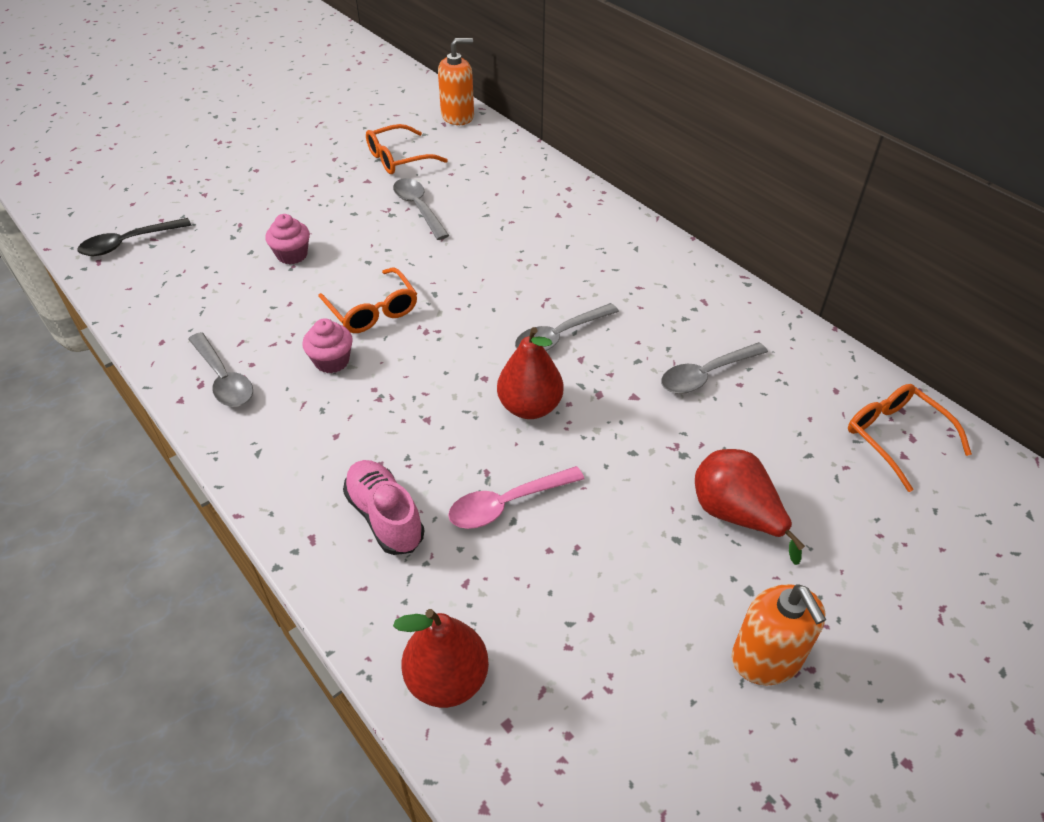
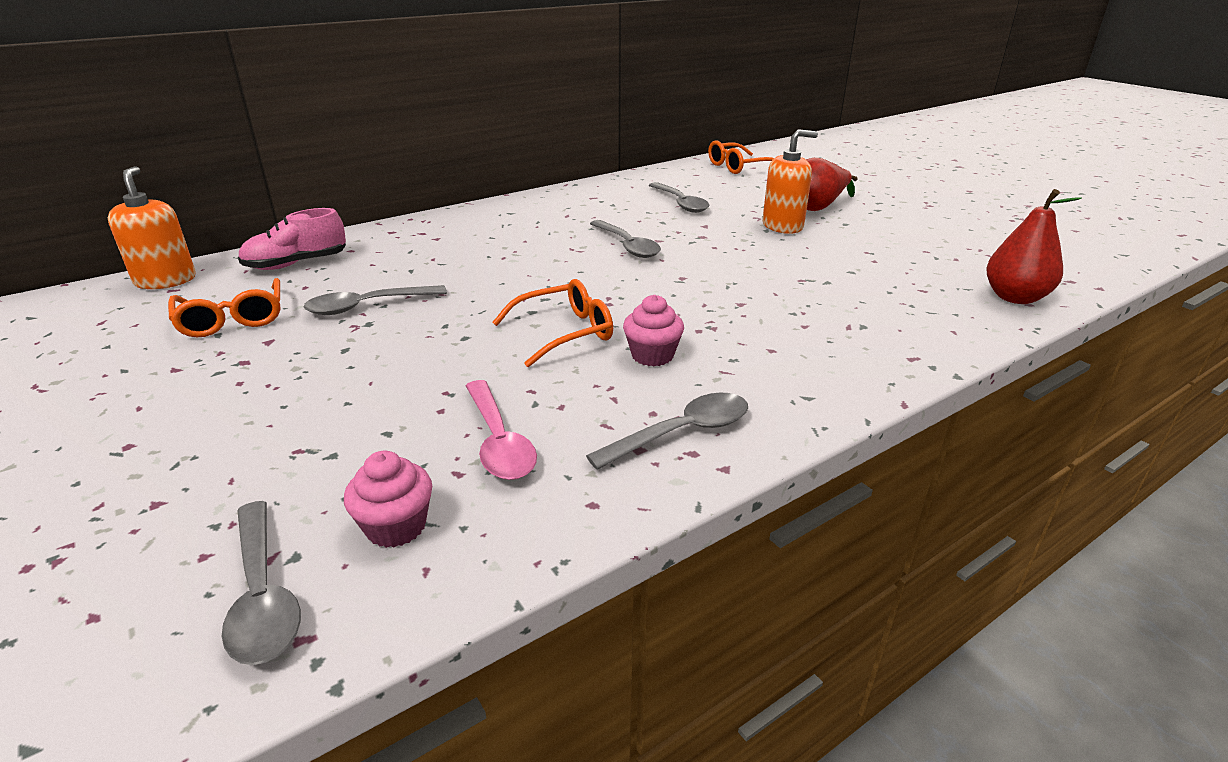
camera: 85 degrees left, 15 degrees down
black spoon [78,218,191,256] -> grey spoon [221,501,301,665]
pink cupcake [265,214,310,264] -> pink cupcake moved to [344,451,432,548]
pink shoe [343,460,424,555] -> pink shoe moved to [238,208,346,270]
pink spoon [448,466,584,529] -> pink spoon moved to [466,380,537,480]
red pear [497,327,563,419] -> none
orange soap dispenser [732,584,826,685] -> orange soap dispenser moved to [763,129,818,234]

